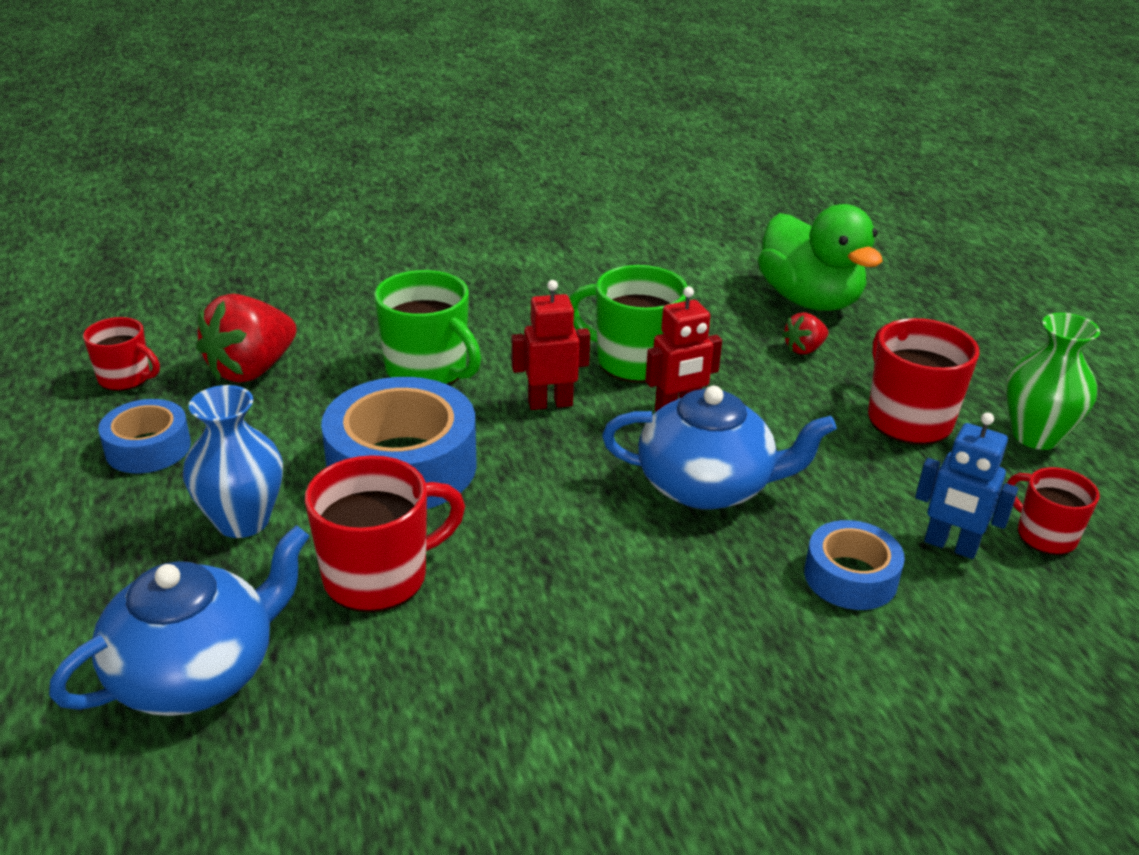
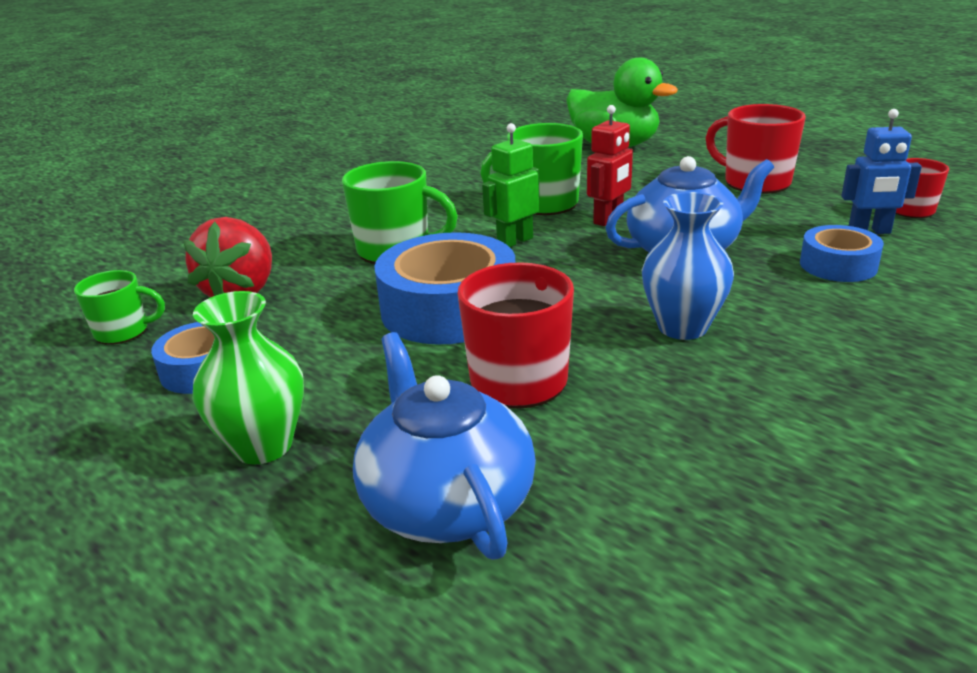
camera: 25 degrees left, 5 degrees down
blue teapot [49,526,310,716] -> blue teapot turned 45 degrees counterclockwise [353,332,536,560]
red mug [83,317,160,391] -> green mug [74,270,165,345]
blue vase [183,385,283,538] -> blue vase moved to [642,192,734,340]
red robot [511,280,590,410] -> green robot [482,123,539,247]
red strawberry [782,313,828,354] -> none
green vase [1006,313,1100,450] -> green vase moved to [193,291,304,465]

